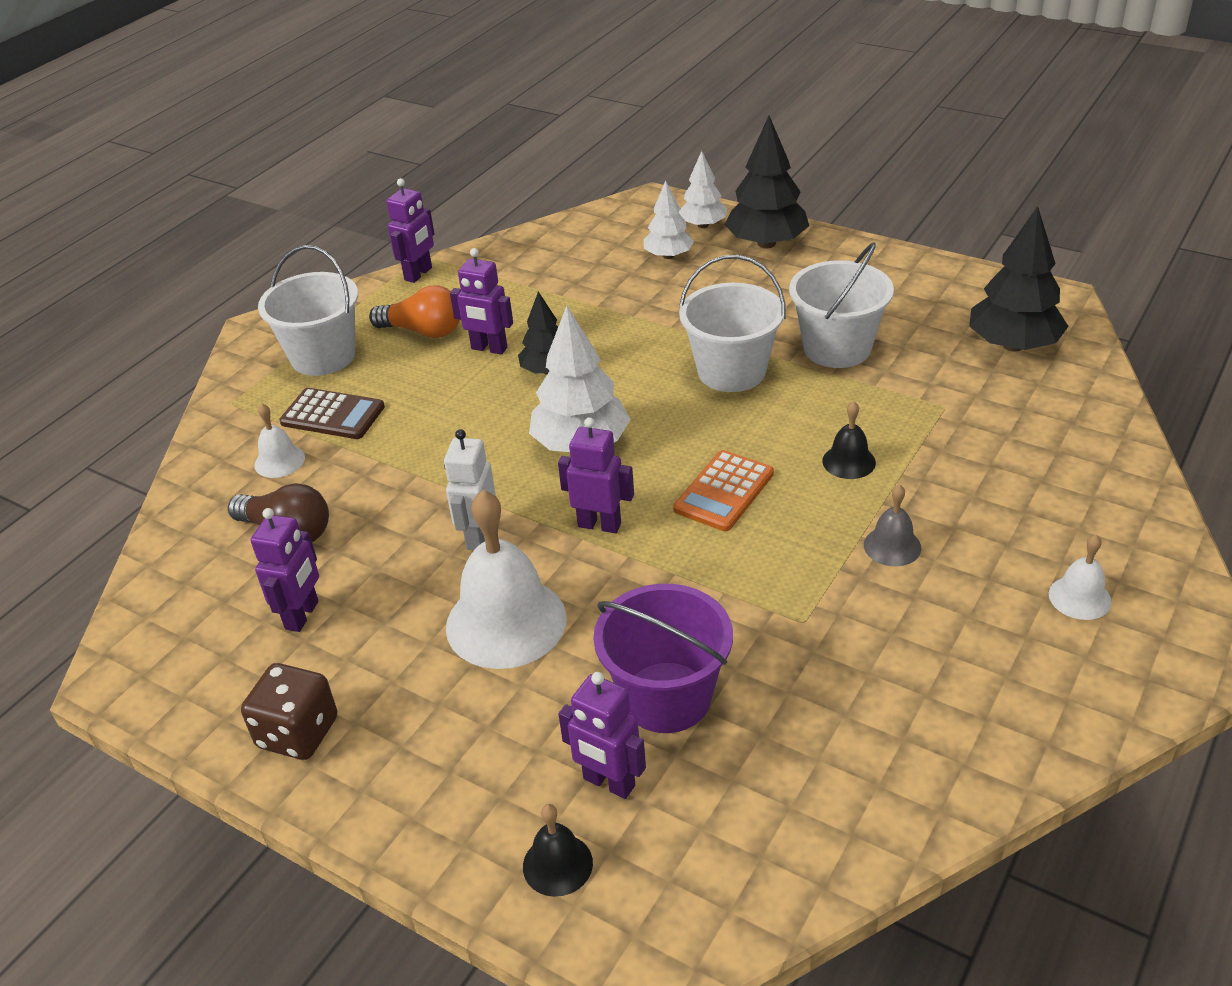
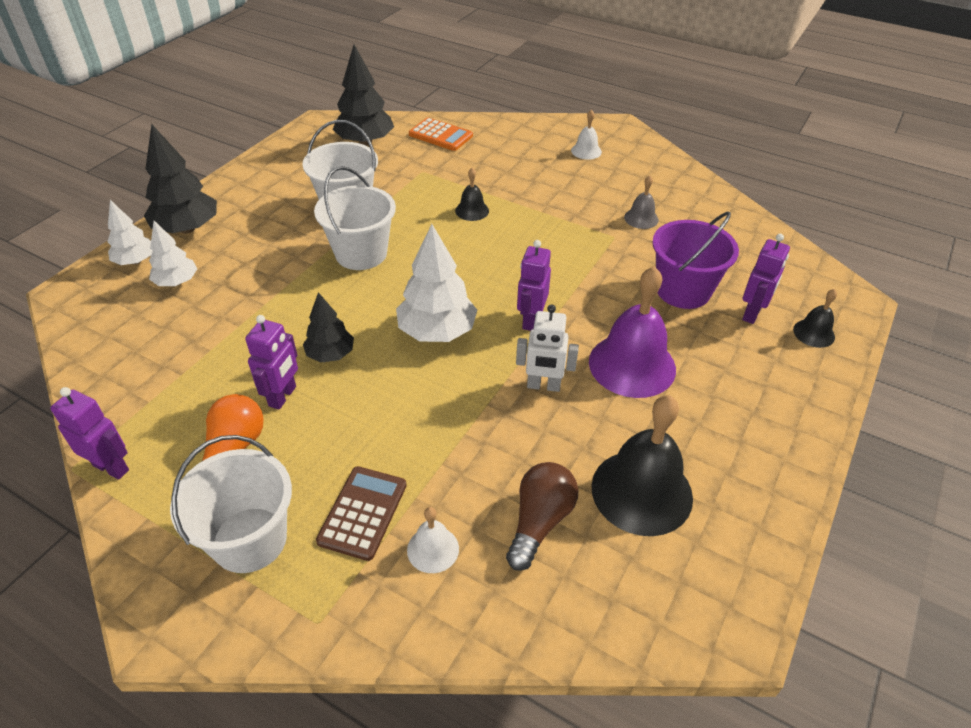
camera: 95 degrees left, 5 degrees up
brown dice [241,663,337,760] -> none
purple robot [251,508,319,632] -> black bell [591,395,693,536]
white bell [446,490,567,669] -> purple bell [589,266,676,398]
orange calculator [673,450,774,531] -> orange calculator moved to [409,117,473,151]
grey bell [864,484,921,566] -> grey bell moved to [624,175,659,229]

